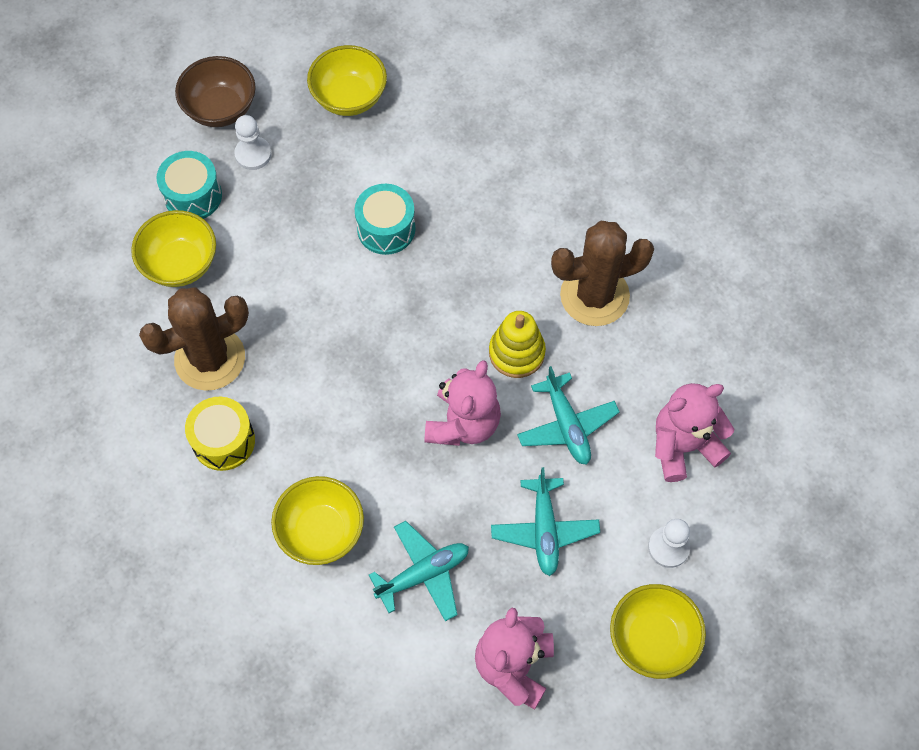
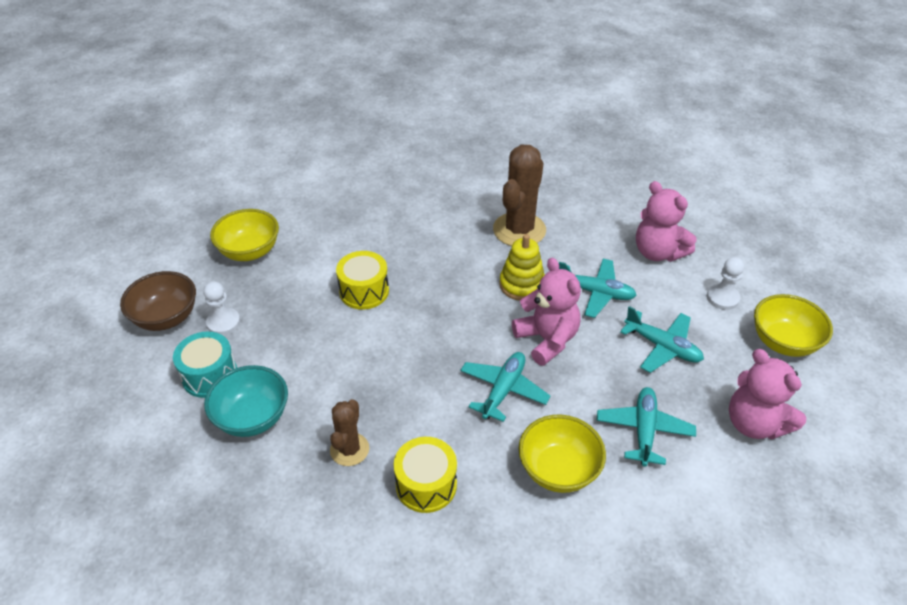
camera: 50 degrees left, 20 degrees down
yellow bowl [131,210,216,287] -> turquoise bowl [204,365,288,437]
brown cactus [139,287,249,391] -> brown cactus [330,399,369,466], size x0.57
turquoise drum [355,184,415,255] -> yellow drum [336,251,389,310]
pink teddy bear [655,383,734,482] -> pink teddy bear turned 60 degrees counterclockwise [636,181,696,262]
none -> turquoise plane [460,352,550,422]

